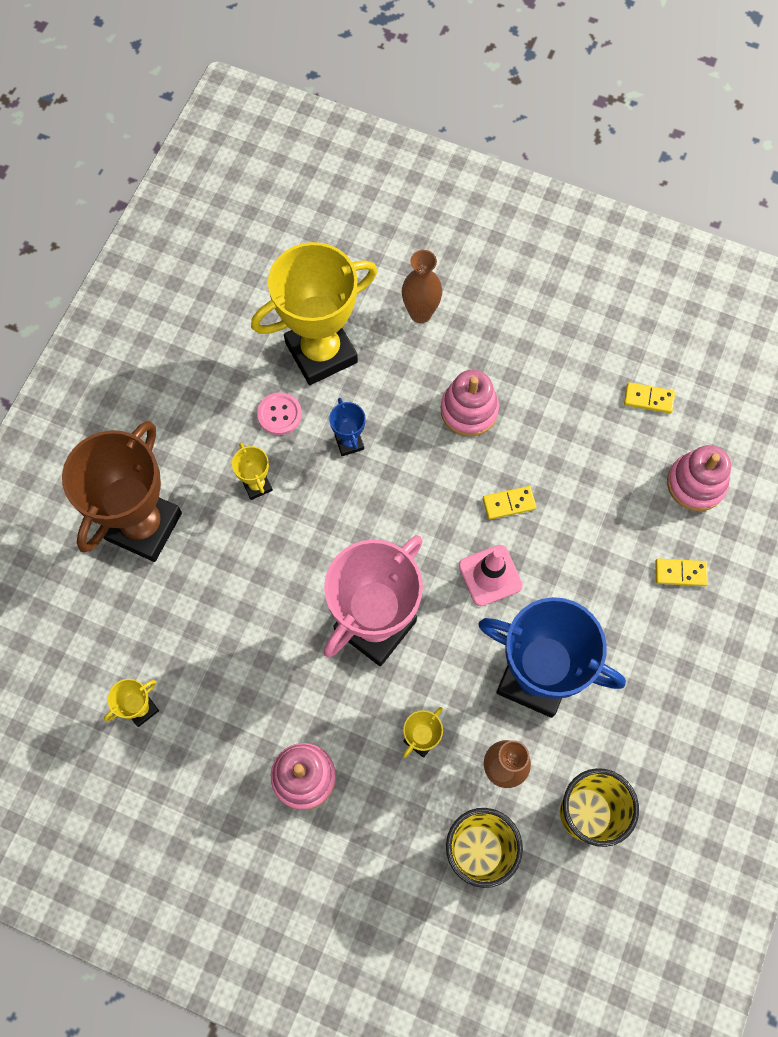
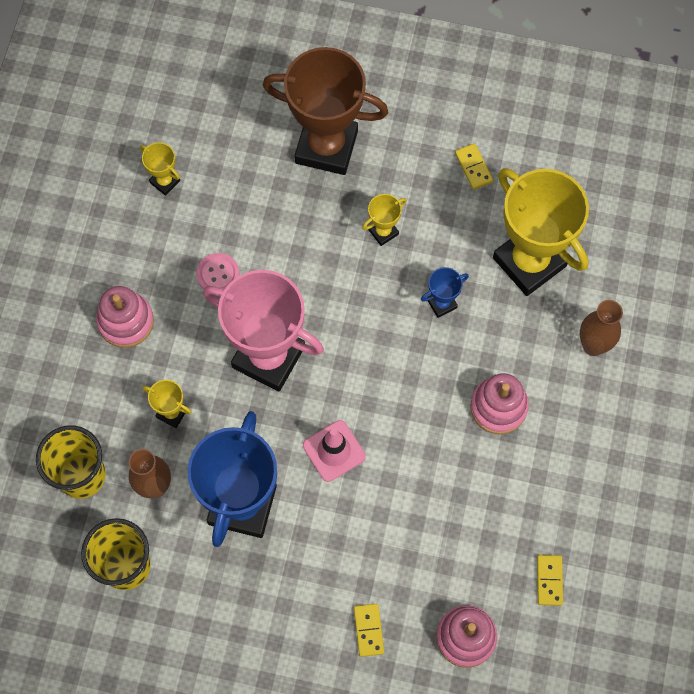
camera: 80 degrees right, 0 degrees up
pink button [257,392,302,435] -> pink button moved to [197,253,239,290]
yellow domino [483,486,536,520] -> yellow domino moved to [455,143,493,190]

